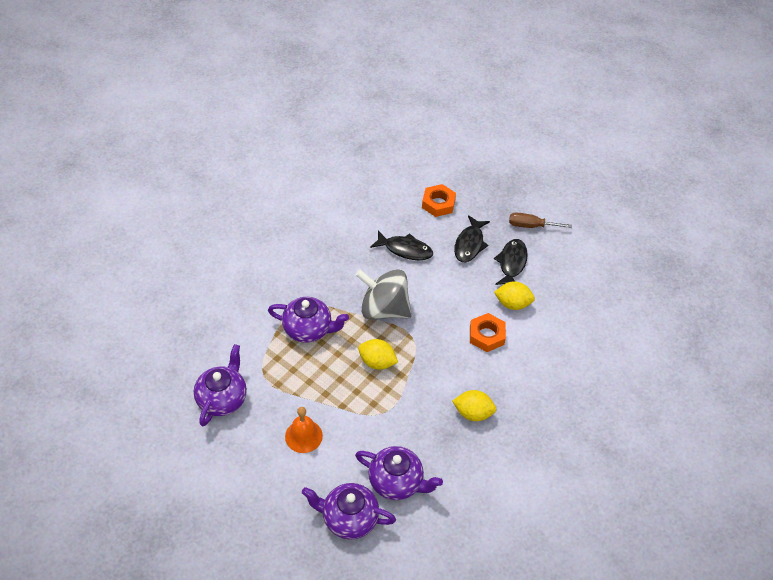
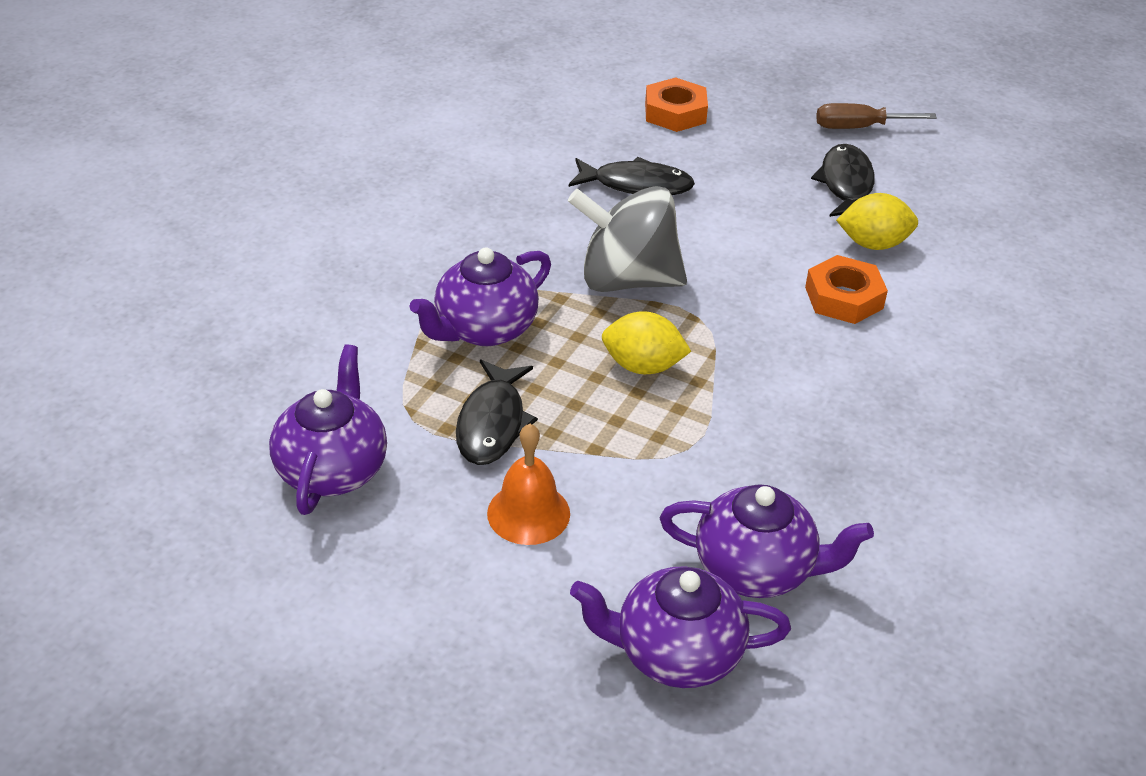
camera: 10 degrees left, 10 degrees down
purple teapot [268,297,349,343] -> purple teapot turned 135 degrees clockwise [409,247,551,346]
yellow lemon [452,390,496,421] -> none
black fish [454,215,490,262] -> black fish moved to [456,359,538,465]

